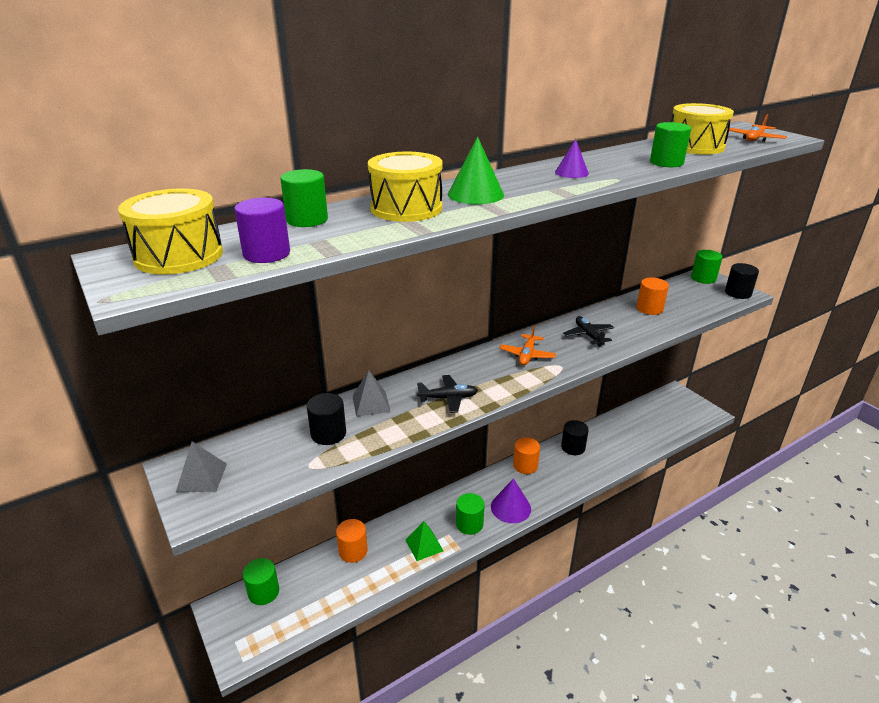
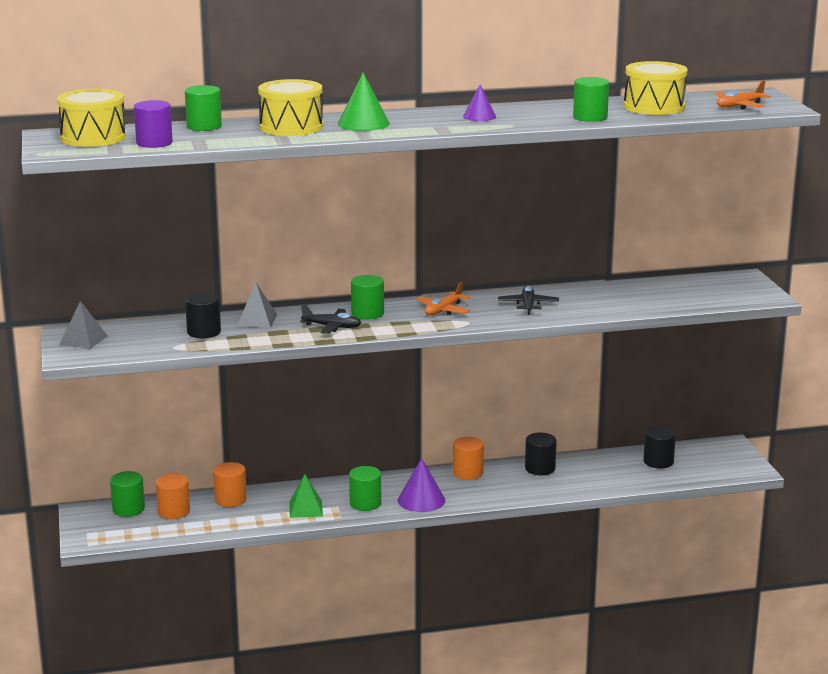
camera: 20 degrees right, 10 degrees down
orange cylinder [636,278,669,315] -> orange cylinder moved to [156,474,190,519]
green cylinder [691,250,722,284] -> green cylinder moved to [351,275,384,319]
black cylinder [725,263,759,299] -> black cylinder moved to [643,426,676,468]

